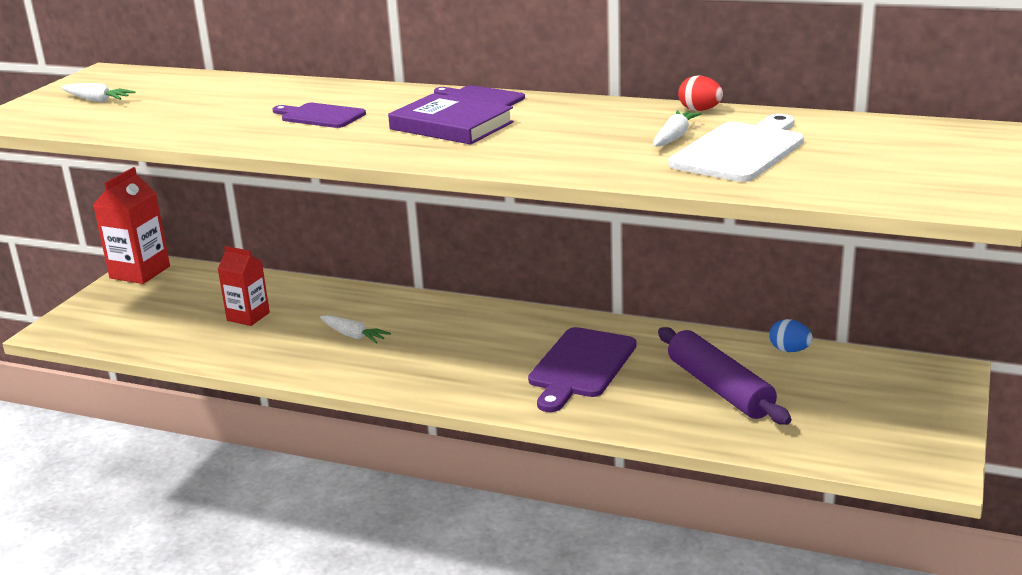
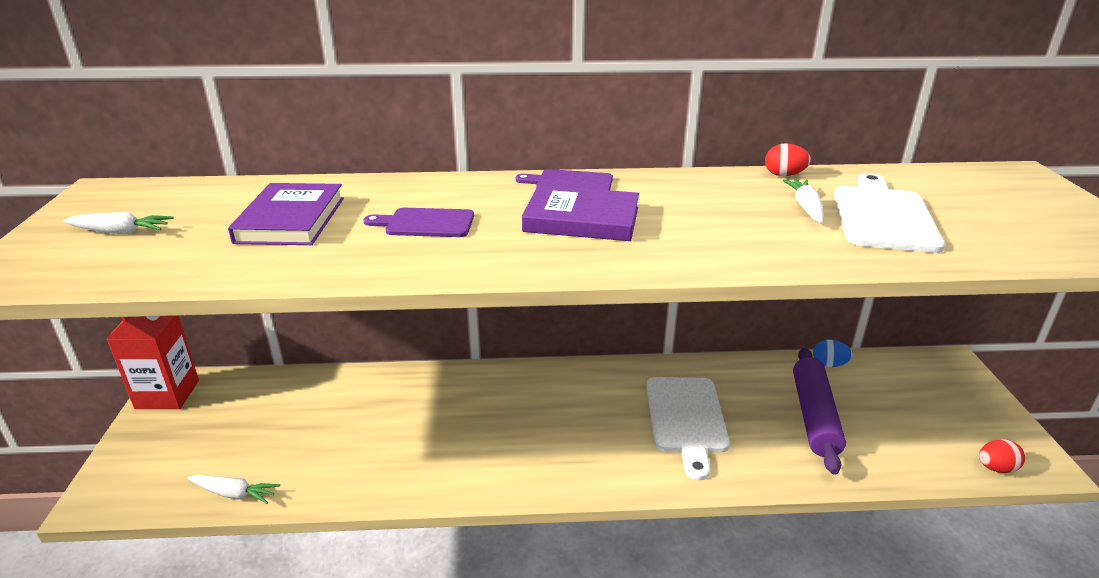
camera: 25 degrees left, 5 degrees up
red carton [218,246,270,326] -> none
white carrot [320,315,391,344] -> white carrot moved to [188,475,280,504]
purple cutting board [528,327,637,412] -> white cutting board [646,377,730,480]
purple rolling pin [658,327,792,425] -> purple rolling pin turned 60 degrees clockwise [793,348,846,474]
none -> purple book [228,183,344,245]
none -> red egg [979,439,1025,473]

